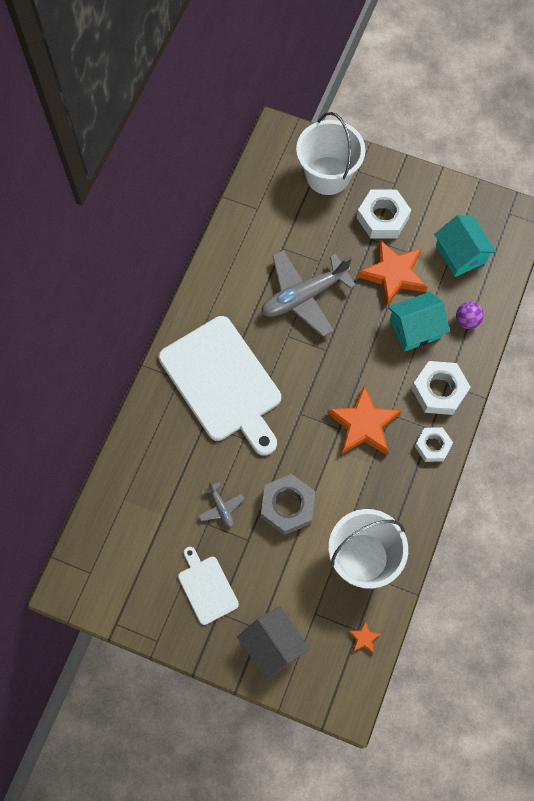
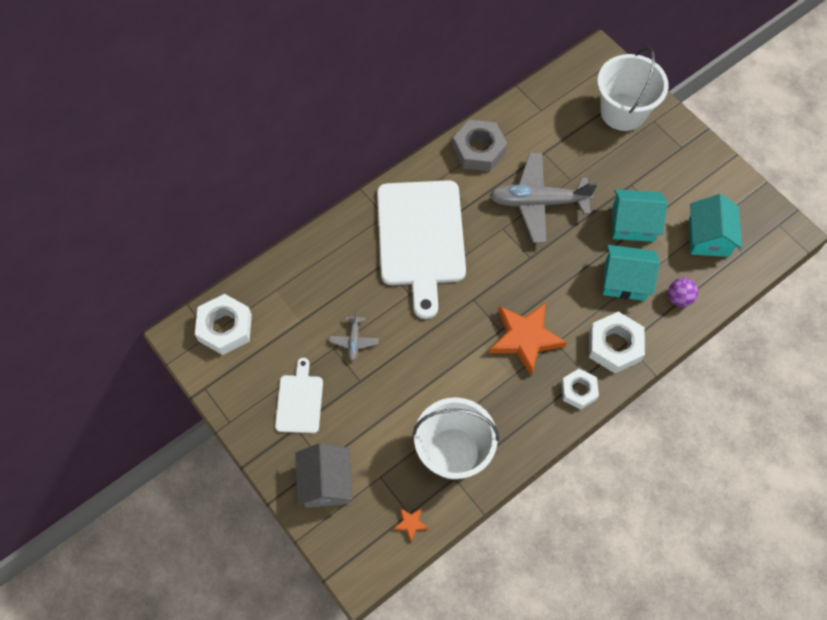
camera: 30 degrees right, 5 degrees down
grey nut [261,474,315,535] -> grey nut moved to [453,120,507,171]
white nut [357,190,411,239] -> white nut moved to [195,294,252,355]
orange star [357,240,427,307] -> turquoise house [613,189,668,242]

